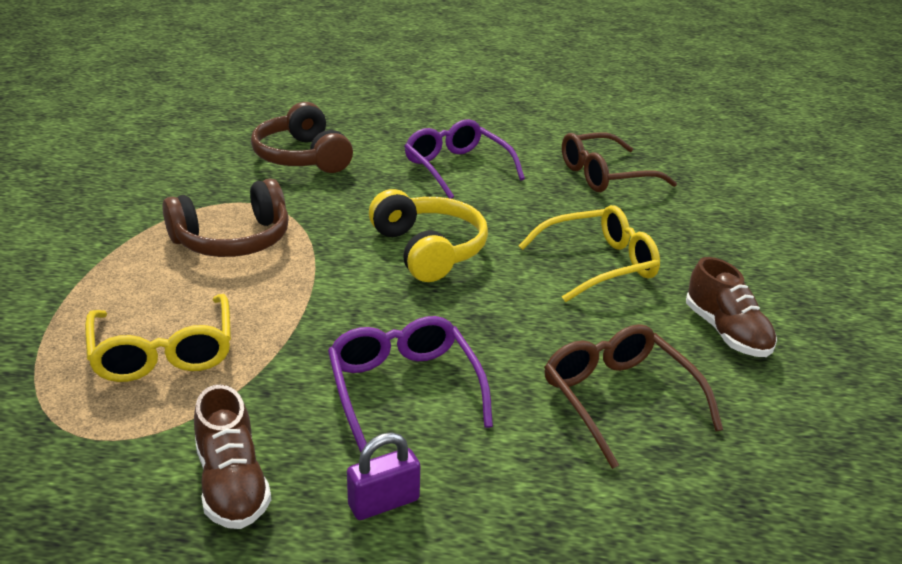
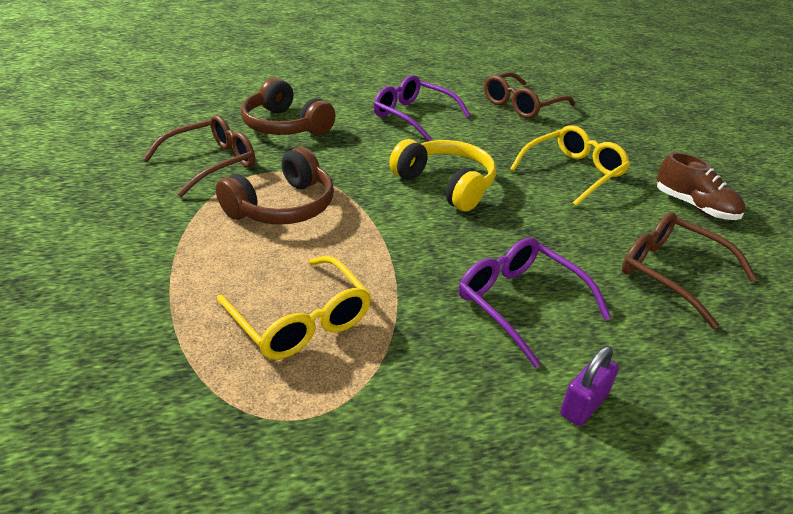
camera: 20 degrees left, 5 degrees up
brown shoe [194,385,271,529] -> none
none -> brown glasses [143,115,255,197]

